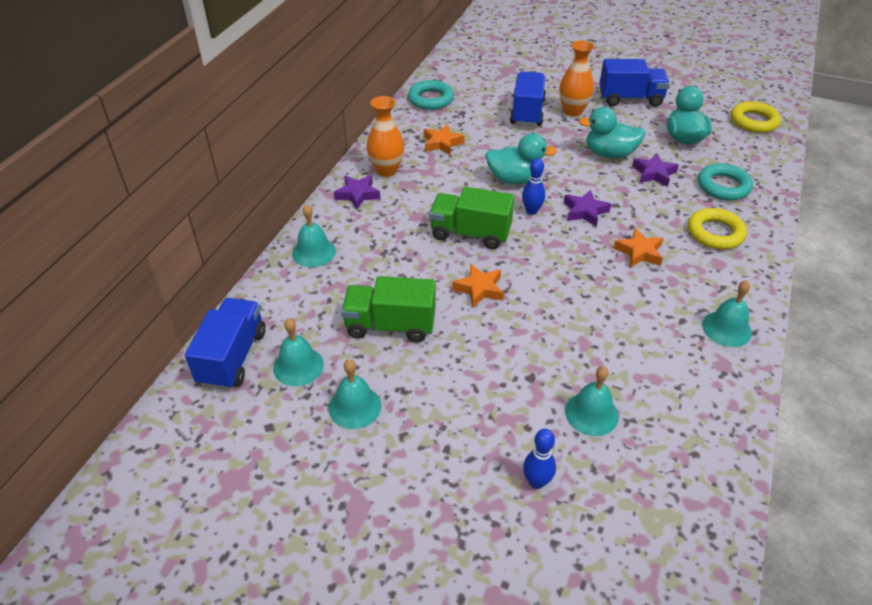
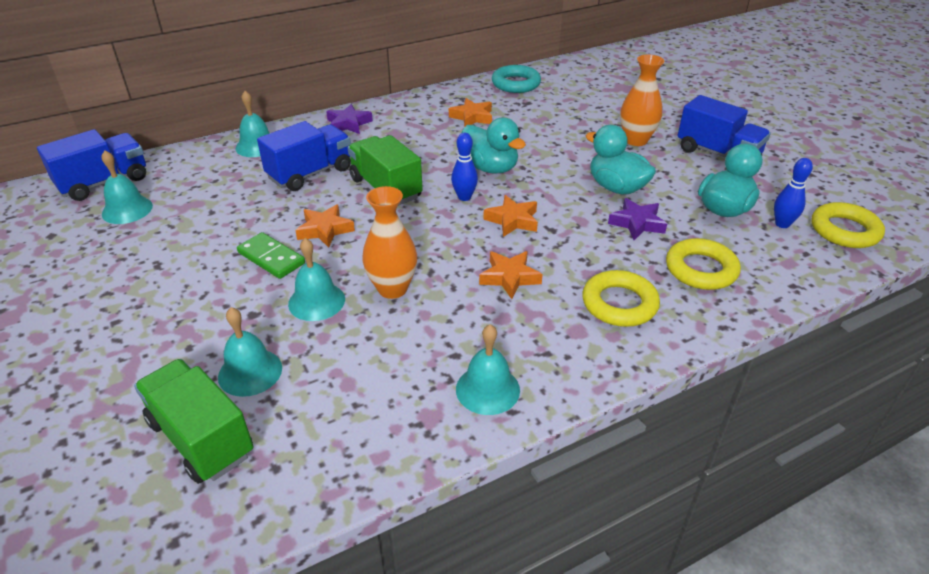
camera: 40 degrees right, 5 degrees down
turquoise bell [329,359,381,429] -> turquoise bell moved to [288,238,345,321]
green truck [341,276,436,343] -> green truck moved to [134,359,253,484]
orange vase [367,96,404,177] -> orange vase moved to [362,186,417,299]
blue truck [510,71,546,127] -> blue truck moved to [257,121,351,191]
blue bowling pin [523,429,556,489] -> blue bowling pin moved to [774,158,813,228]
purple star [564,190,611,226] -> orange star [483,195,538,237]
turquoise ring [698,163,753,201] -> yellow ring [666,238,741,290]
none -> green domino [237,232,305,279]

